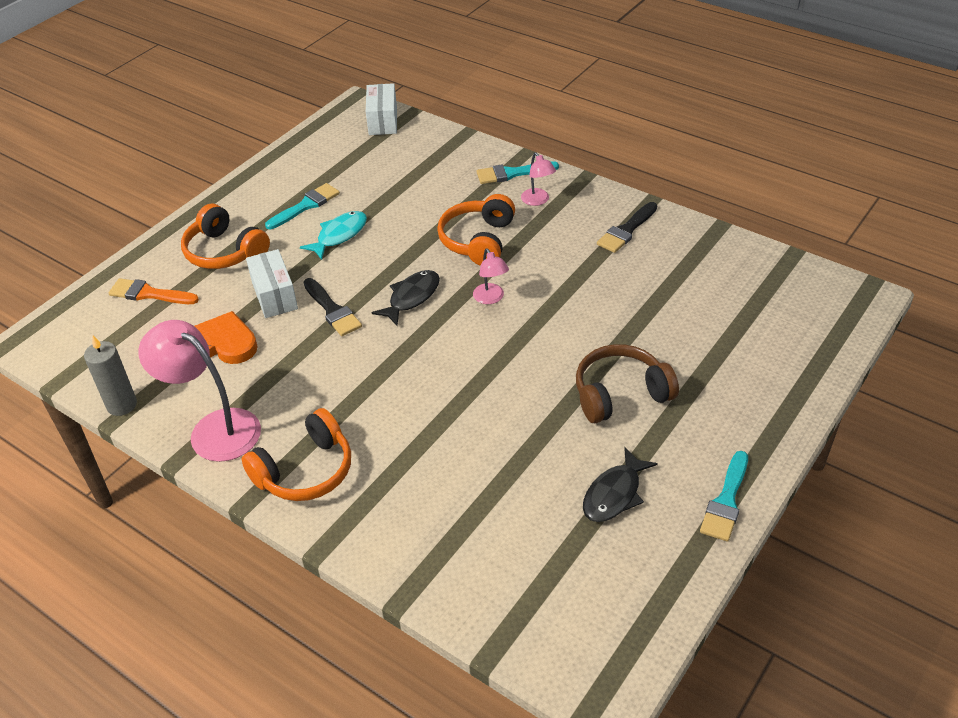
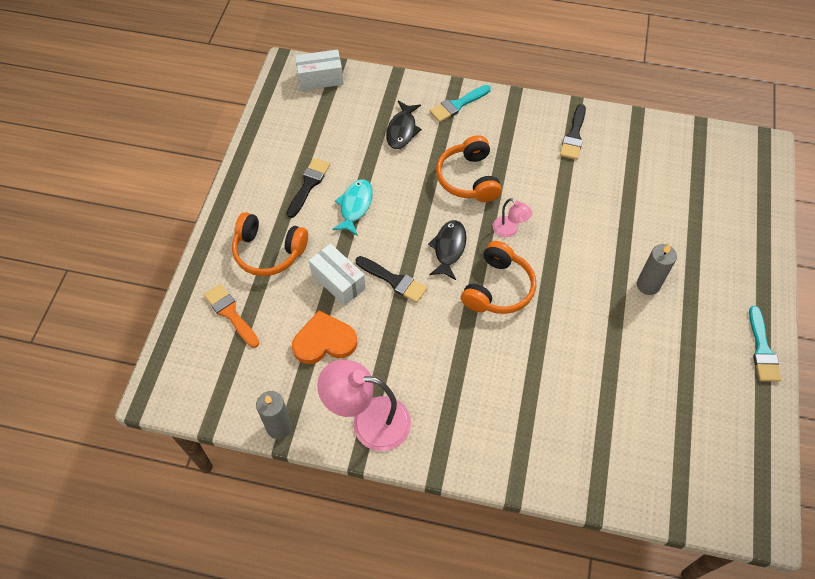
camera: 25 degrees left, 15 degrees up
orange brush [109,278,199,304] -> orange brush turned 60 degrees clockwise [204,284,259,348]
orange headphones [242,408,351,501] -> orange headphones moved to [461,241,536,314]
turquoise brush [265,183,340,229] -> black brush [287,158,330,218]
white box [366,83,397,135] -> white box turned 75 degrees counterclockwise [295,49,343,91]
pink lamp [521,152,556,206] -> none
brown headphones [576,344,679,423] -> grey candle [637,244,677,295]
black fish [583,447,658,522] -> black fish moved to [386,101,422,149]

